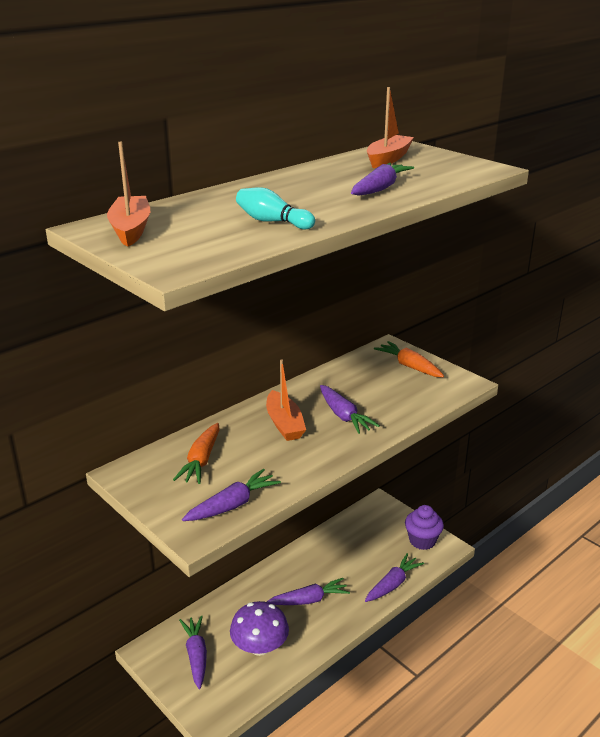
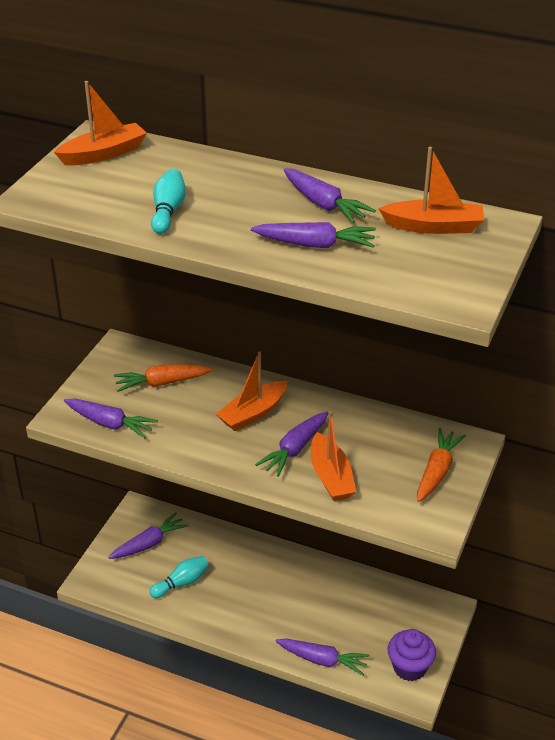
camera: 65 degrees right, 10 degrees up
purple mushroom [230,601,289,656] -> turquoise bowling pin [150,556,209,598]
purple carrot [267,578,350,605] -> purple carrot moved to [283,168,376,223]
none -> orange boat [311,411,356,501]

